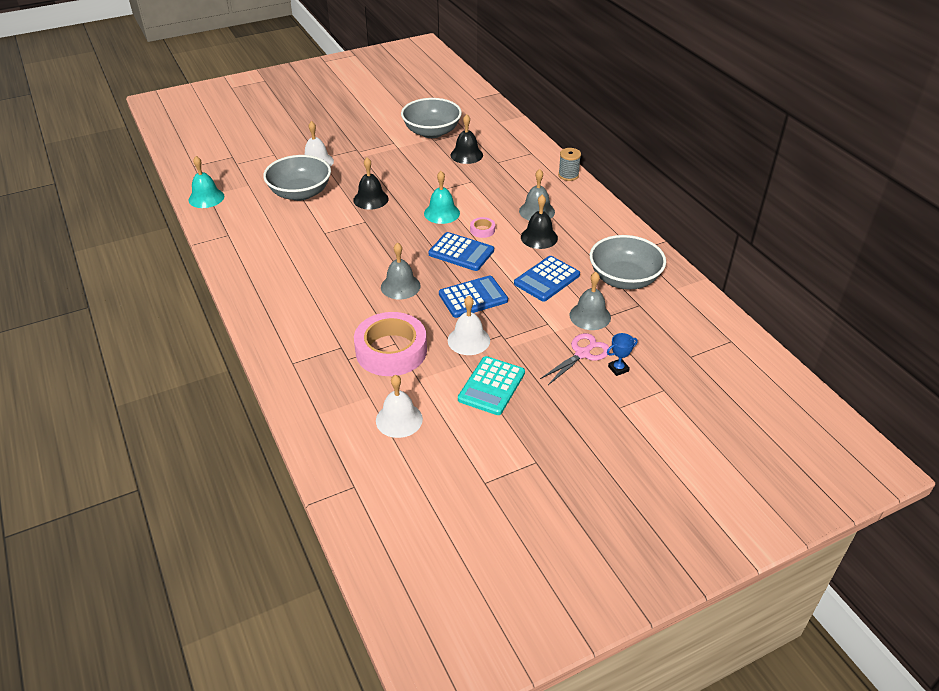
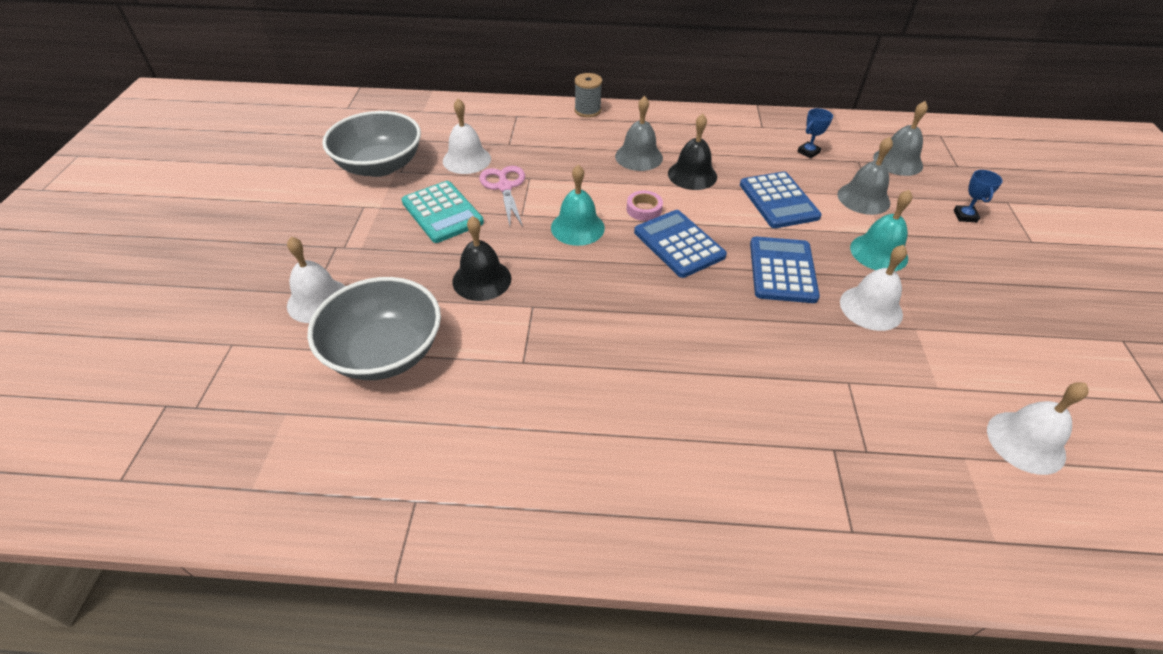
camera: 60 degrees left, 5 degrees up
turquoise bell [189,156,224,208] -> turquoise bell moved to [850,190,913,271]
pink tape [354,312,427,376] -> none
grey bell [381,242,421,300] -> grey bell moved to [873,101,928,176]
blue calculator [428,232,494,271] -> blue calculator turned 90 degrees counterclockwise [634,210,727,278]
black bell [450,114,483,164] -> white bell [443,99,491,174]
turquoise calculator [458,356,525,415] -> turquoise calculator moved to [402,181,484,243]
pink scissors [540,333,610,385] -> pink scissors moved to [480,166,525,227]
grey bowl [590,235,666,289] -> blue trophy [797,108,833,159]

